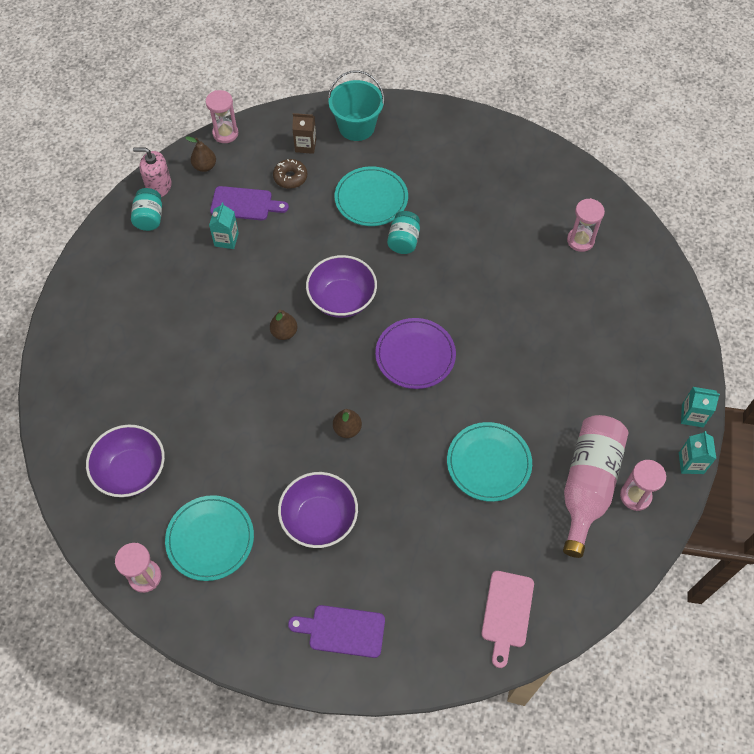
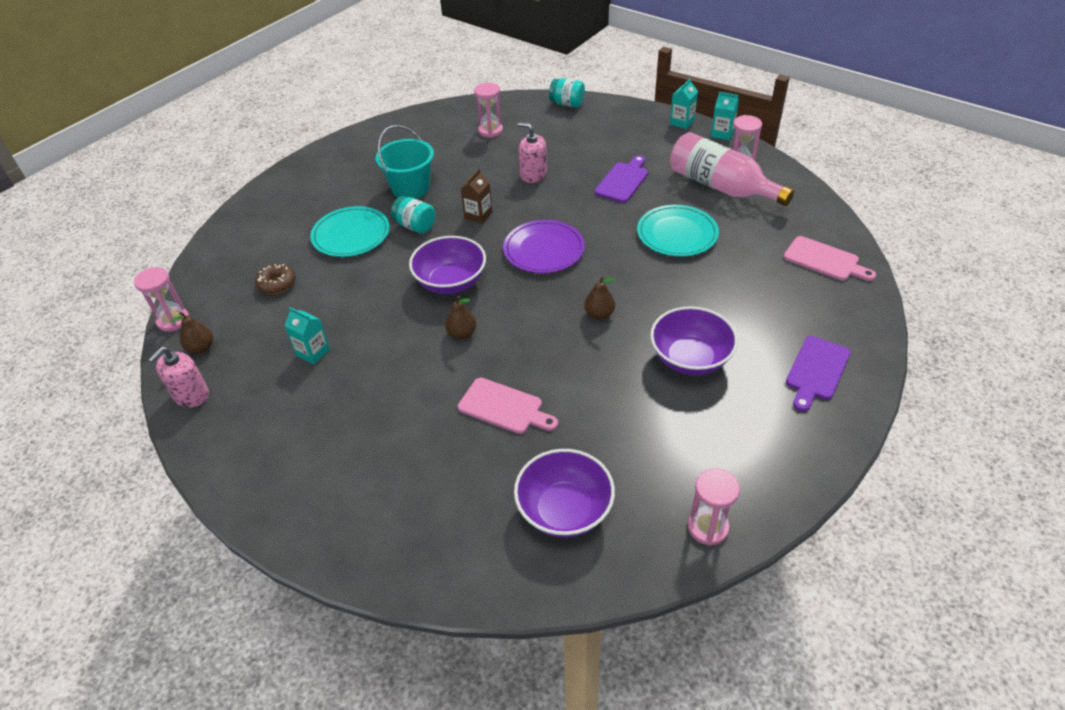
camera: 65 degrees left, 15 degrees down
turquoise jar [131,188,162,231] -> turquoise jar moved to [549,78,585,108]
turquoise plate [165,495,254,581] -> none
purple cutting board [210,186,289,220] -> purple cutting board moved to [595,155,648,203]
brown carton [292,113,316,154] -> brown carton moved to [461,169,492,224]
turquoise bucket [328,70,385,141] -> turquoise bucket moved to [376,125,434,199]
none -> pink cutting board [458,378,558,434]
none -> pink soap dispenser [518,122,547,183]

